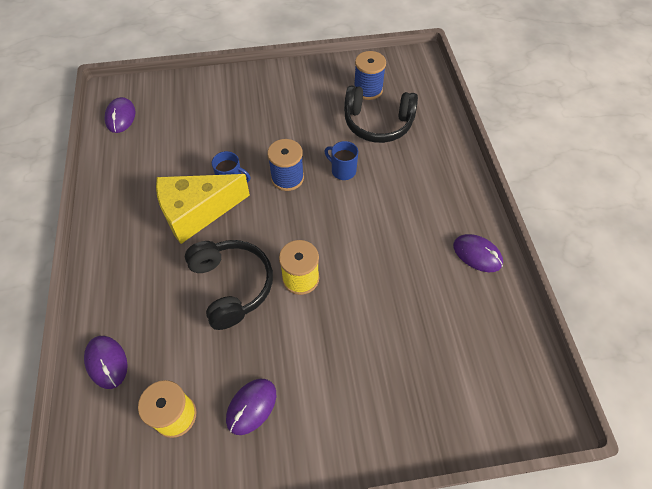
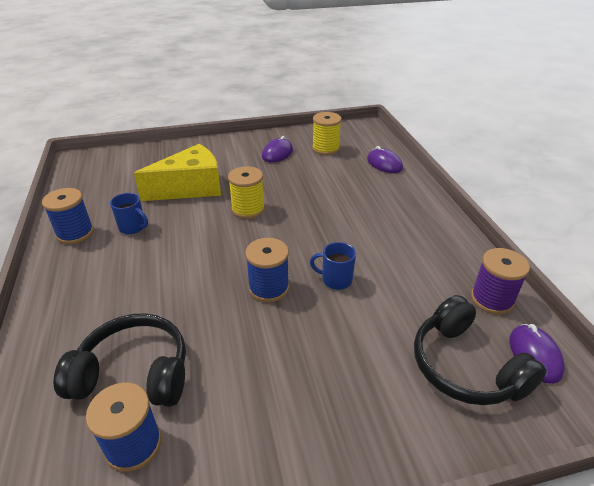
camera: 175 degrees right, 20 degrees down
yellow cheese [156,174,250,244] -> yellow cheese moved to [134,144,221,201]
black headphones [185,240,273,330] -> black headphones moved to [414,295,547,405]
blue mug [324,141,358,180] -> blue mug moved to [110,193,148,234]
purple mouse [453,234,503,272] -> blue spool [42,188,94,244]
none -> purple spool [471,248,530,314]

